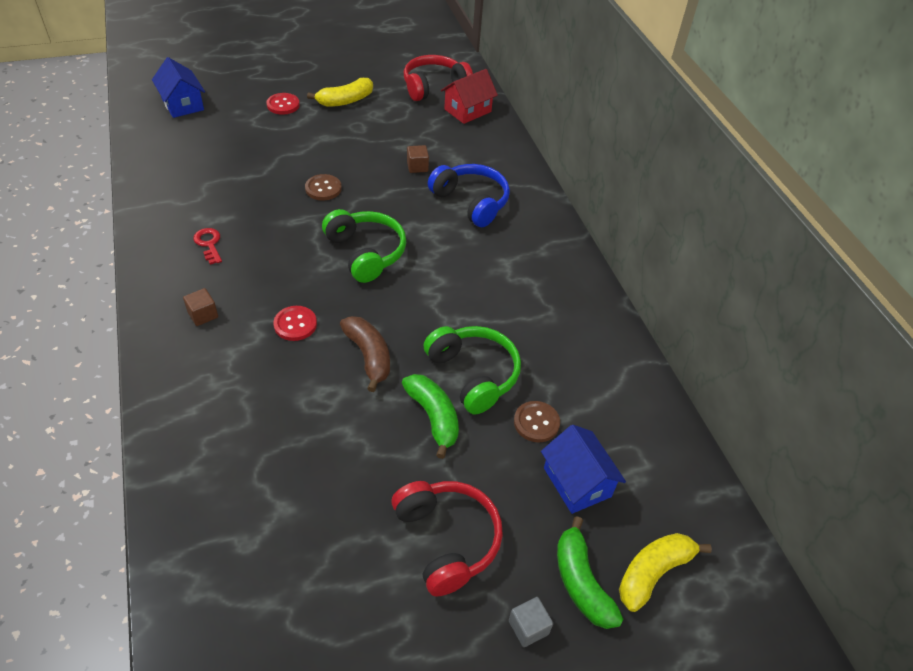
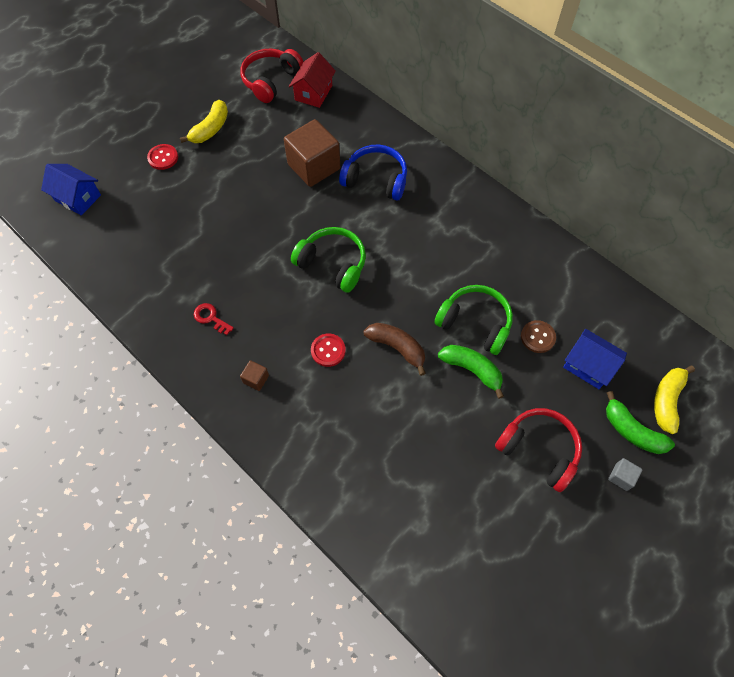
camera: 25 degrees left, 15 degrees up
brown button [305,174,342,201] -> none
brown cube [407,145,429,173] -> brown cube [284,119,340,187], size x2.34

